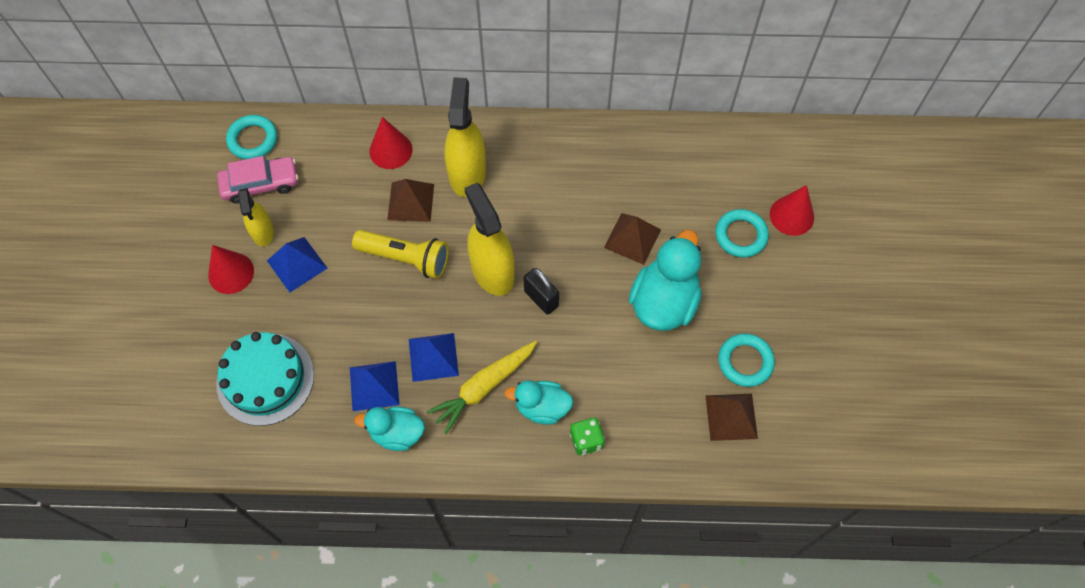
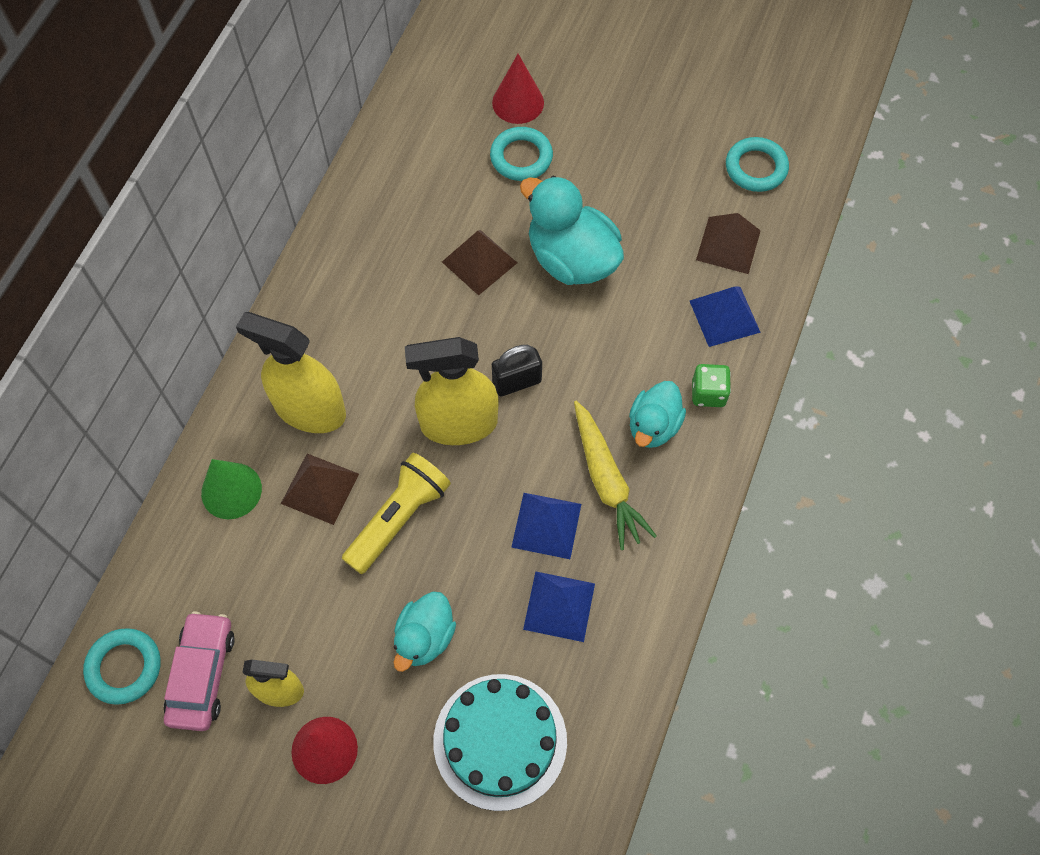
camera: 70 degrees left, 0 degrees up
blue pyramid [267,237,328,292] -> blue pyramid moved to [690,287,761,347]
turquoise duck [354,407,425,451] -> turquoise duck moved to [393,592,456,672]
red cone [369,117,413,169] -> green cone [201,459,262,519]
turquoise ring [718,333,775,387] -> turquoise ring moved to [726,137,789,192]

